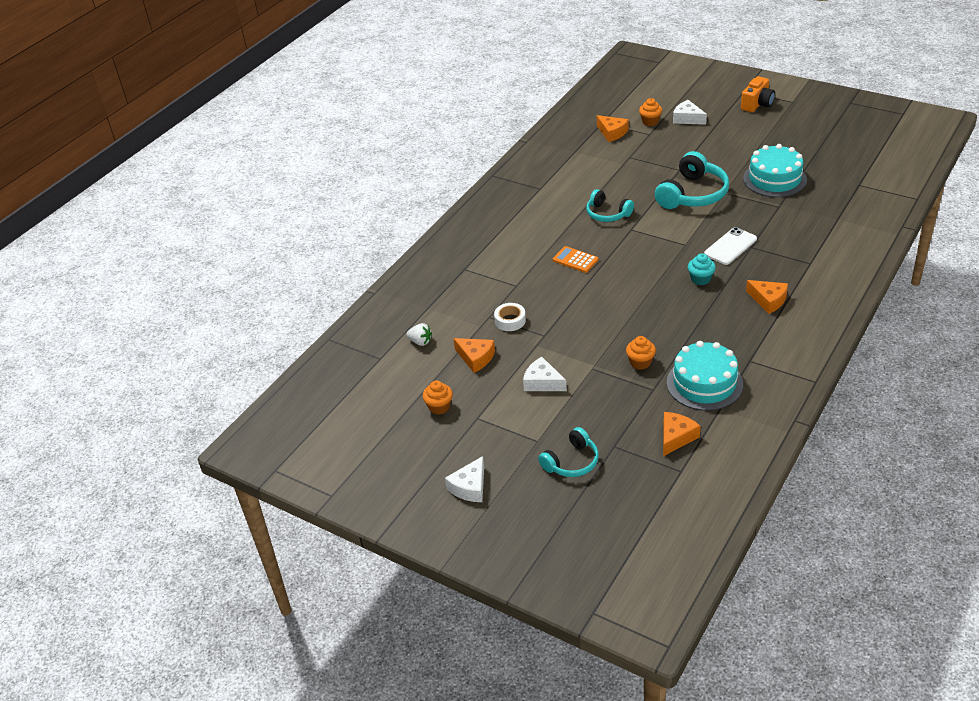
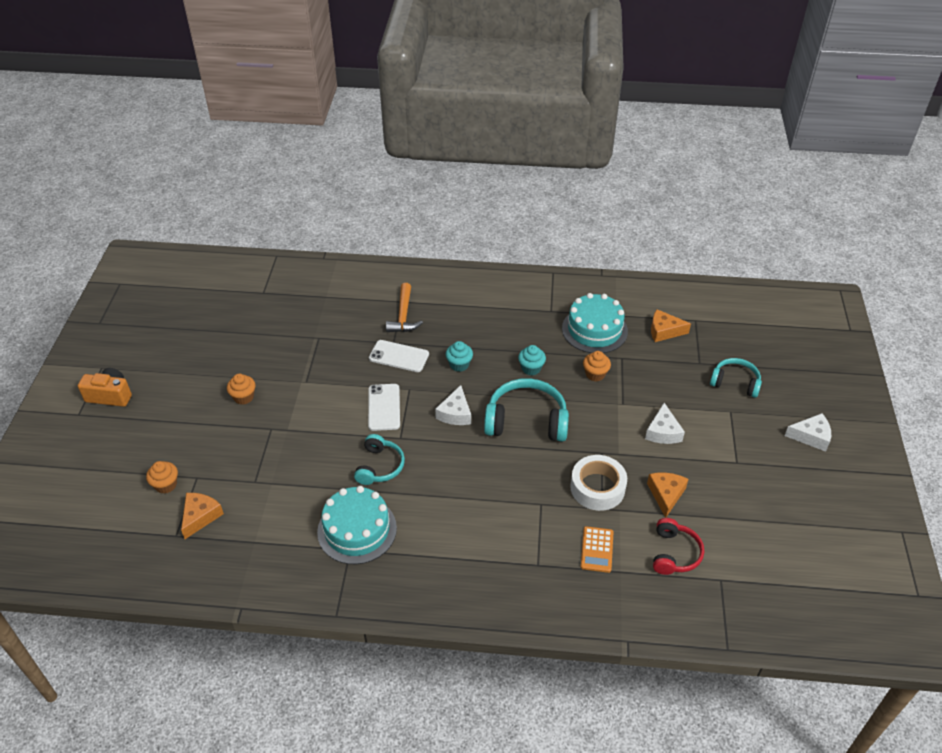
camera: 120 degrees left, 5 degrees up
white strawberry [406,323,432,346] -> red headphones [653,518,704,575]
orange cupcake [422,381,453,415] -> orange cupcake moved to [227,374,255,405]
white tape [494,303,526,331] -> white tape [570,455,627,511], size x1.61
orange calculator [553,246,598,273] -> orange calculator moved to [581,526,614,573]
turquoise headphones [655,151,729,209] -> turquoise headphones moved to [484,378,569,442]
white cheese [673,100,707,125] -> white cheese moved to [435,385,471,425]
turquoise cake [743,144,807,197] -> turquoise cake moved to [317,486,397,564]
orange cheese [746,280,788,314] -> none
none -> white phone [368,384,400,431]
none -> orange hammer [386,283,423,332]
none -> turquoise cupcake [518,345,546,376]

